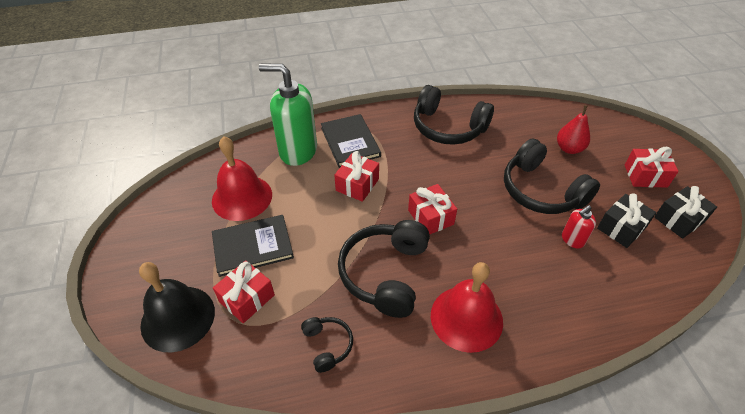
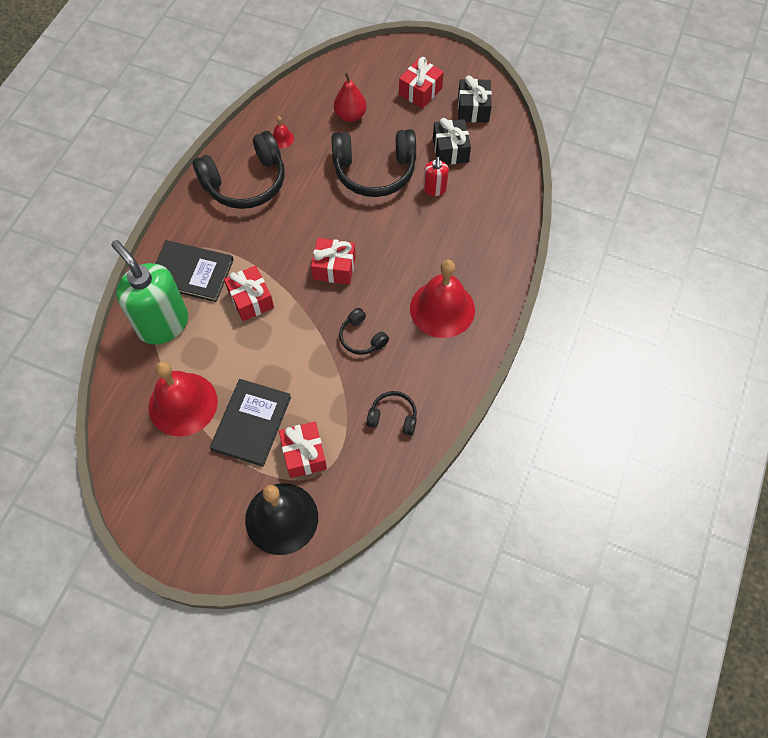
camera: 55 degrees left, 15 degrees up
green soap dispenser [259,64,317,166] -> green soap dispenser turned 90 degrees clockwise [111,240,188,344]
black headphones [338,220,430,318] -> black headphones [339,308,389,355], size x0.50
none -> red bell [272,116,294,148]

